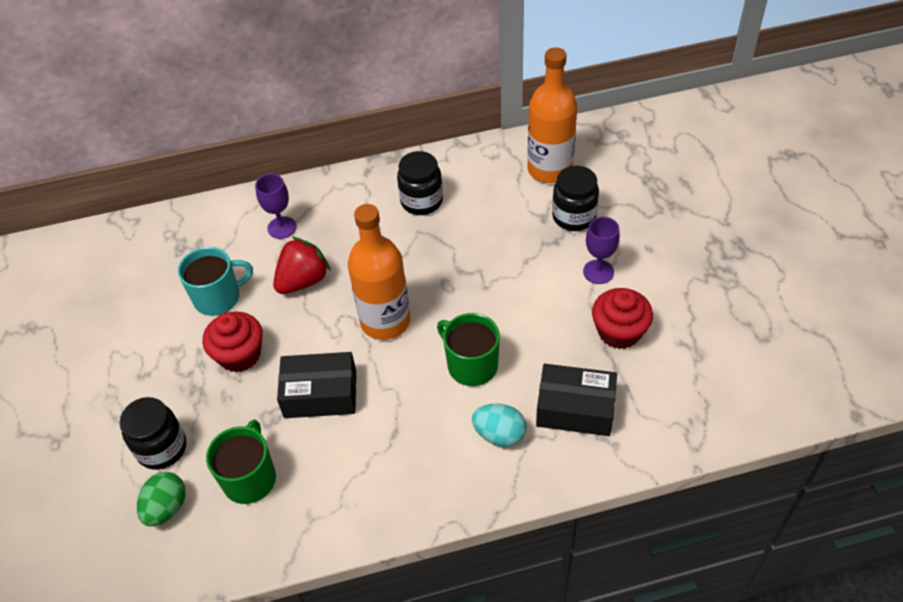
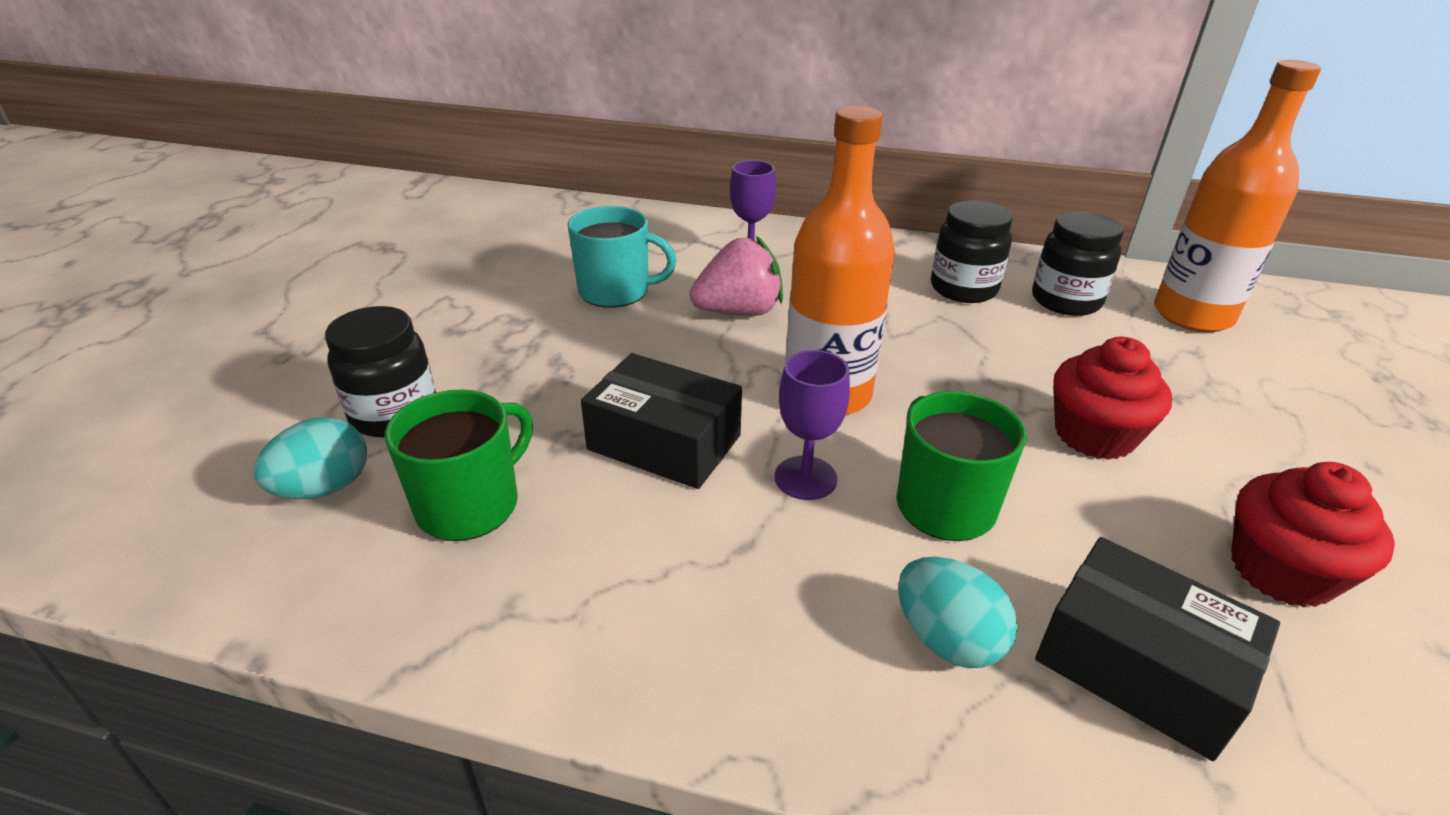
camera: 25 degrees right, 15 degrees down
green egg [137,472,185,526] -> turquoise egg [253,417,367,499]
red cupcake [202,312,263,372] -> red cupcake moved to [1053,337,1172,460]
red strawberry [273,237,331,294] -> pink strawberry [690,236,783,316]
black jar [552,166,599,231] -> black jar moved to [1032,211,1124,316]
purple goblet [583,217,620,284] -> purple goblet moved to [775,350,850,500]

